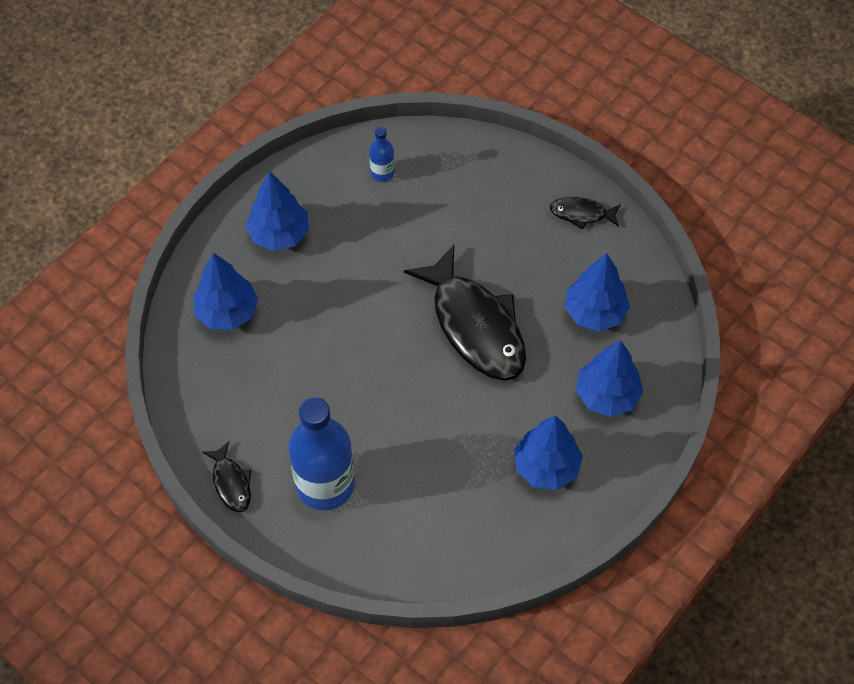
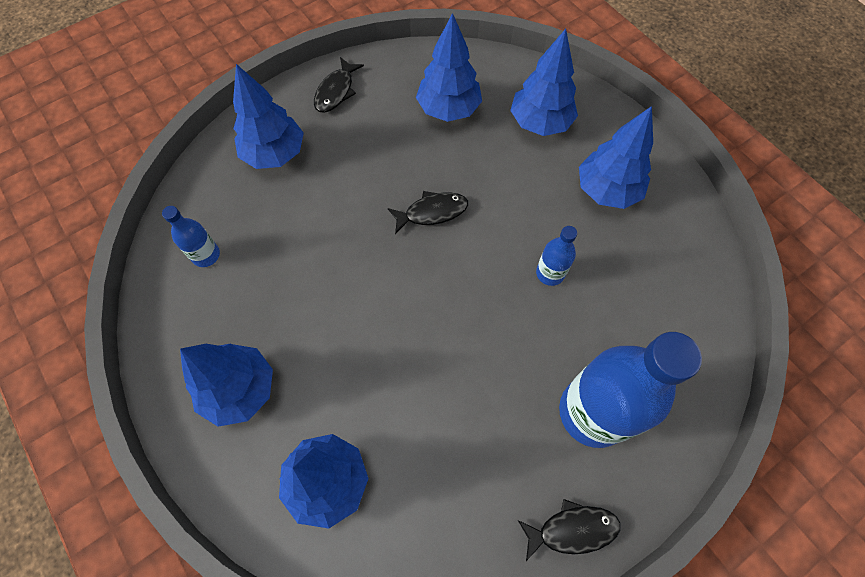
camera: 75 degrees left, 5 degrees up
black fish [404,245,526,381] -> black fish [388,191,468,234], size x0.45
none -> blue tree [233,64,304,169]
none -> blue bottle [536,226,577,286]

